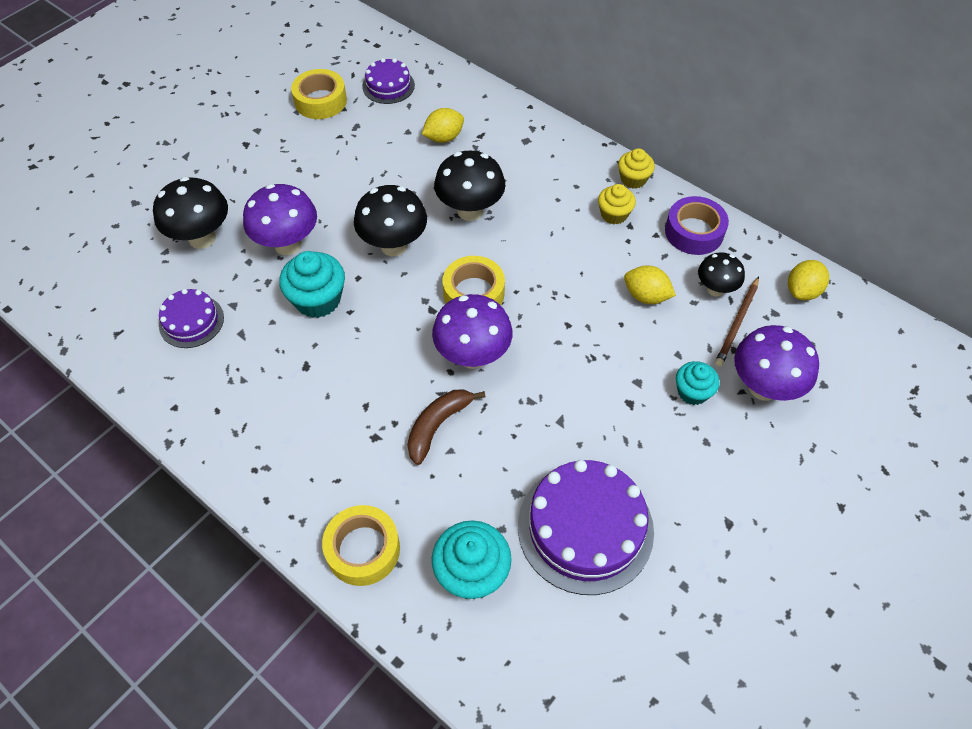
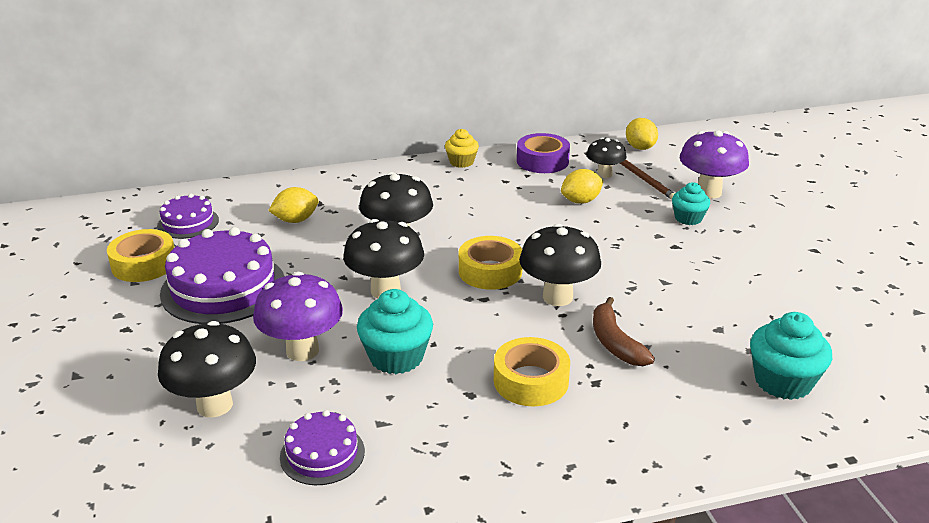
camera: 55 degrees left, 25 degrees down
yellow tape [322,505,400,586] -> yellow tape moved to [494,337,570,406]
yellow lemon [422,108,464,143] -> yellow lemon turned 60 degrees clockwise [268,187,318,223]
purple mushroom [432,294,513,369] -> black mushroom [519,224,601,306]
purple cake [518,460,654,595] -> purple cake moved to [160,227,284,324]
yellow cupcake [598,184,636,224] -> none

